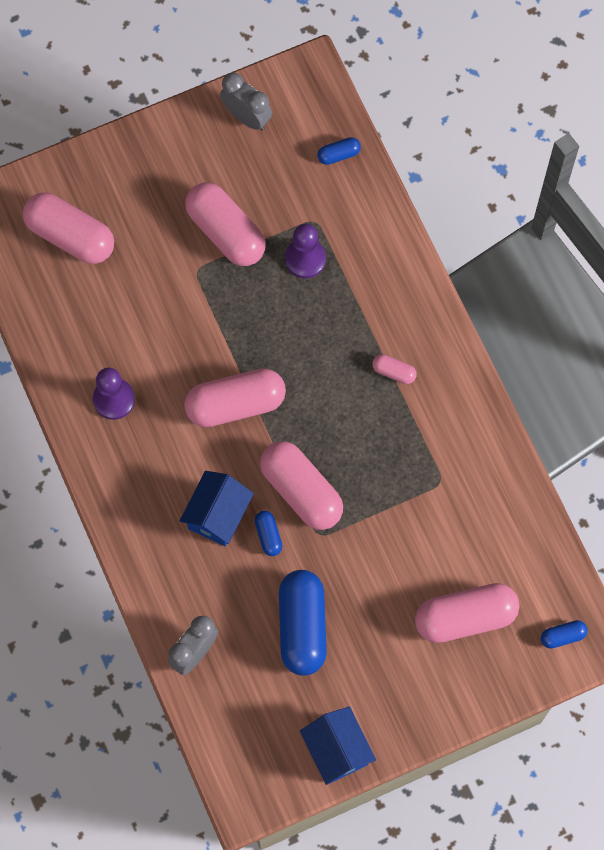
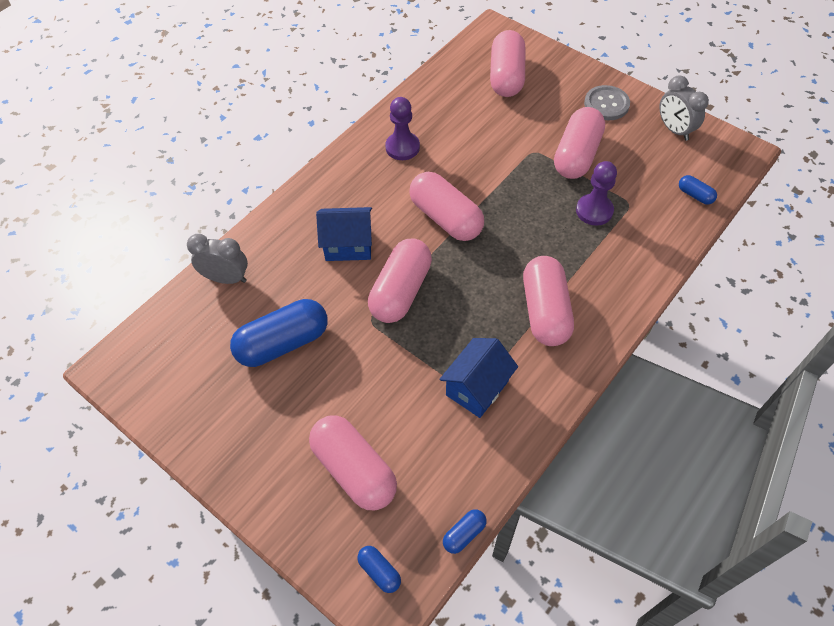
camera: 65 degrees right, 15 degrees down
grey clock [220,72,272,130] -> grey clock turned 135 degrees clockwise [659,75,709,141]
blue capsule [255,511,282,556] -> blue capsule moved to [443,509,487,554]
blue house [300,707,376,785] -> blue house moved to [439,338,518,418]
pink capsule [372,354,417,384] -> pink capsule [523,256,574,346], size x2.20
none -> grey button [584,85,630,120]

